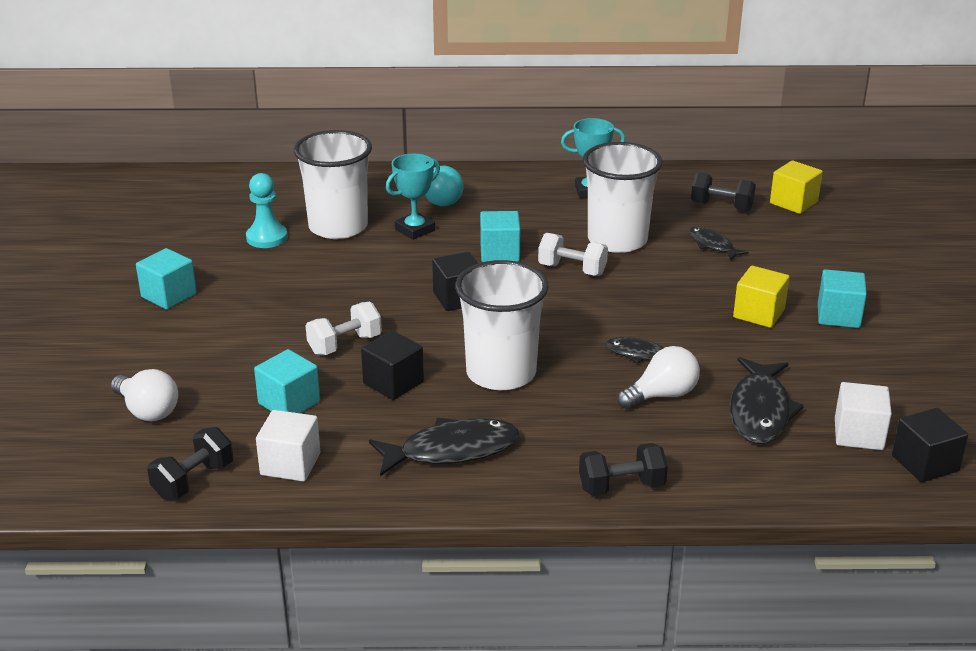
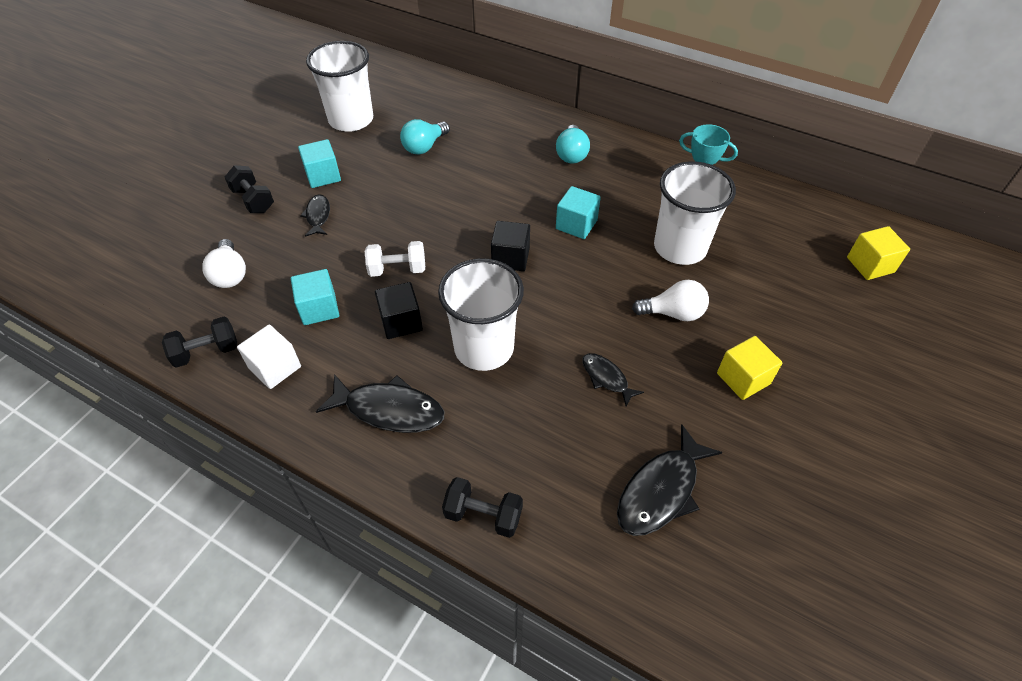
camera: 30 degrees right, 20 degrees up
turquoise pawn [246,173,288,248] -> turquoise light bulb [400,119,450,155]
white cup [294,130,372,239] -> white cup moved to [306,41,373,132]
turquoise trophy [386,154,440,240] -> none
white dumbbell [538,233,608,276] -> none
white light bulb [617,346,700,409] -> white light bulb moved to [632,280,709,321]
black fish [689,227,749,261] -> black fish moved to [300,194,330,237]
black dumbbell [691,173,756,211] -> black dumbbell moved to [225,166,274,213]
turquoise cube [818,269,867,328] -> none
white cube [835,382,892,450] -> none
black cube [892,408,968,482] -> none

